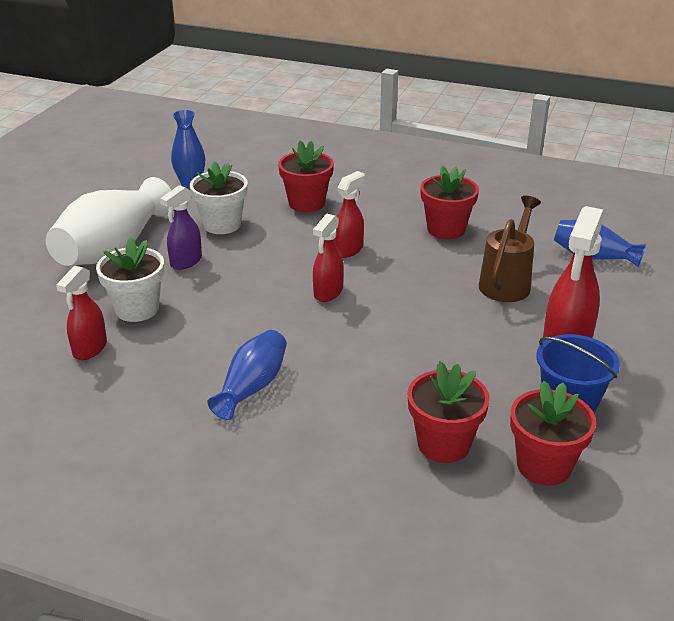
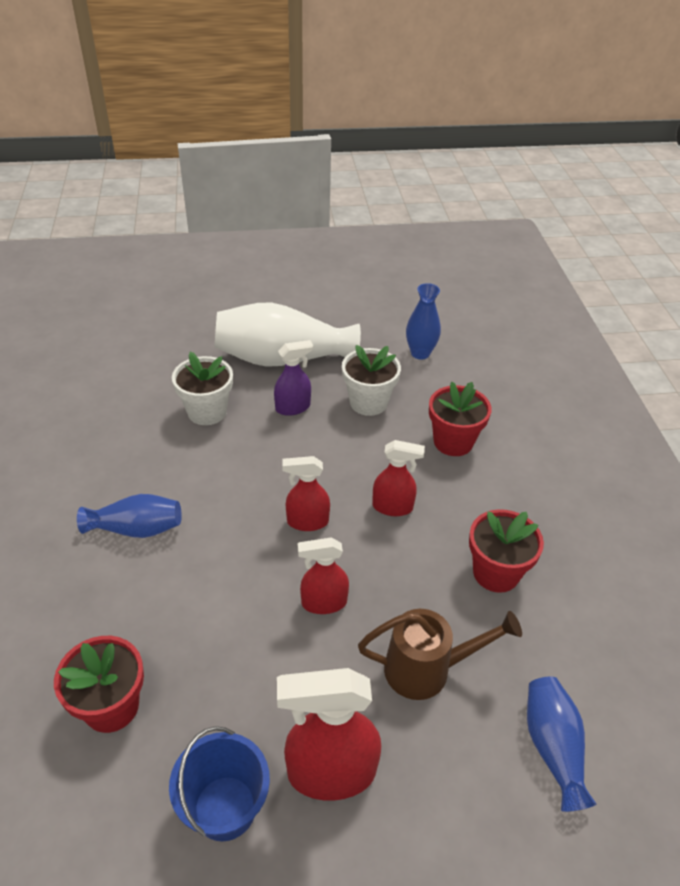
camera: 60 degrees right, 10 degrees up
red spray bottle [56,266,107,360] -> red spray bottle moved to [298,538,349,614]
purple spray bottle [160,185,202,270] -> purple spray bottle turned 150 degrees clockwise [274,340,313,416]
red flower pot [510,381,596,486] -> none

